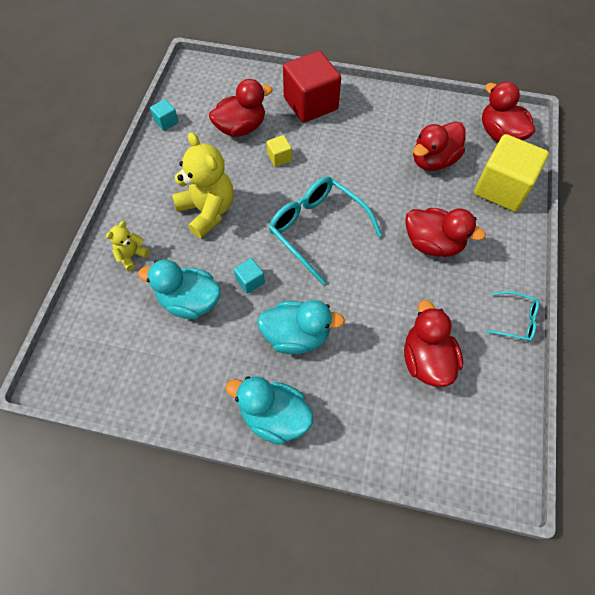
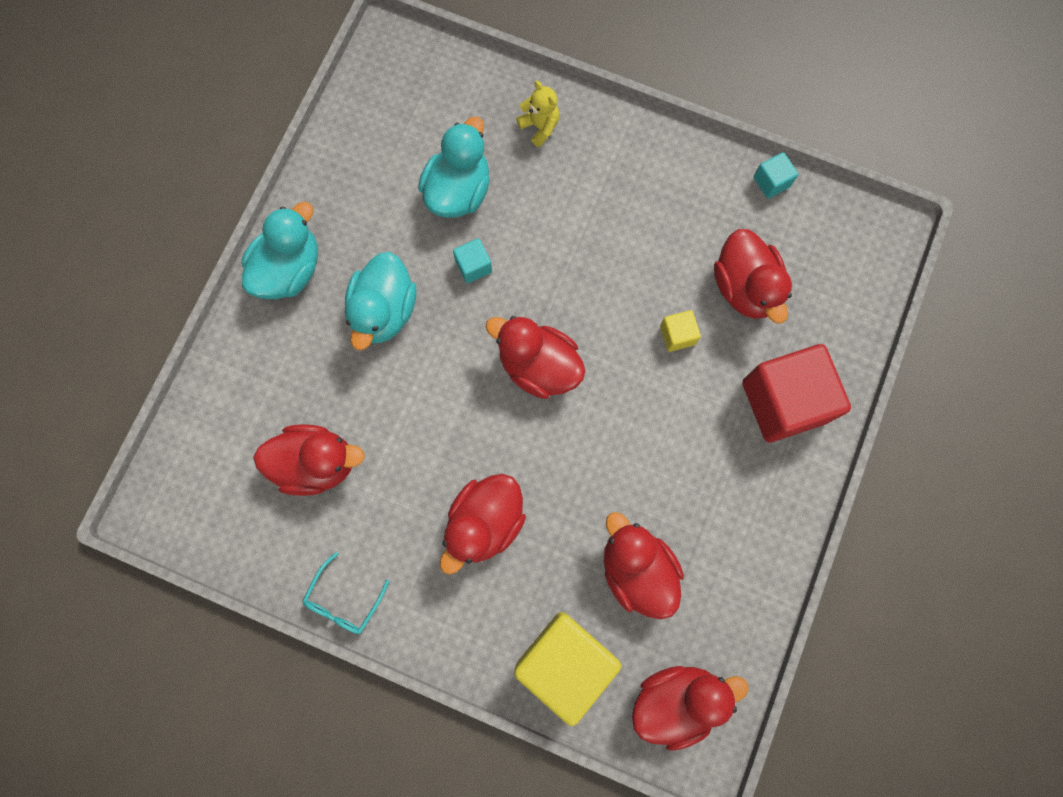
camera: 100 degrees right, 15 degrees up
yellow teddy bear [172,132,234,239] -> none
turquoise glasses [269,177,382,285] -> red duck [485,316,585,399]

